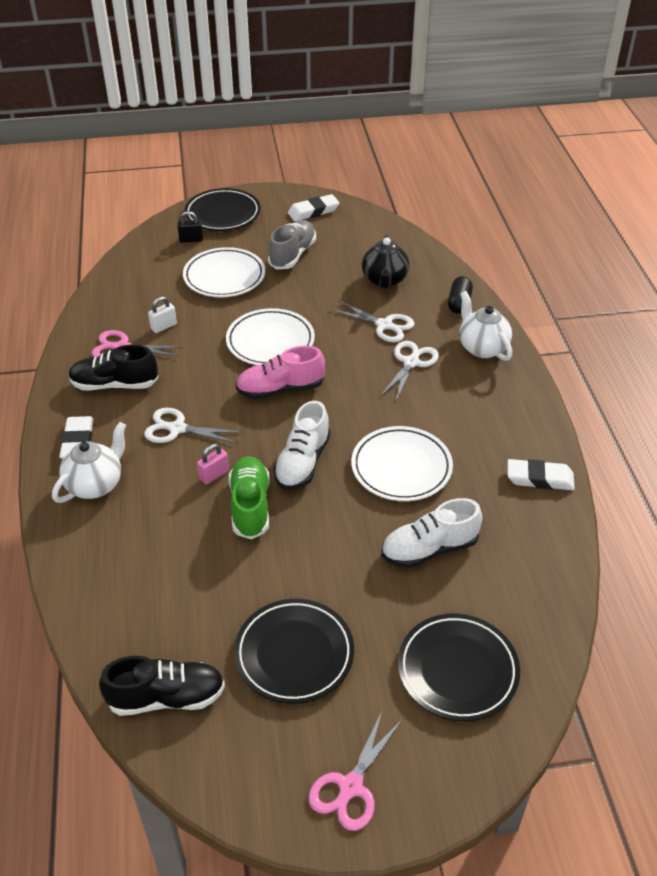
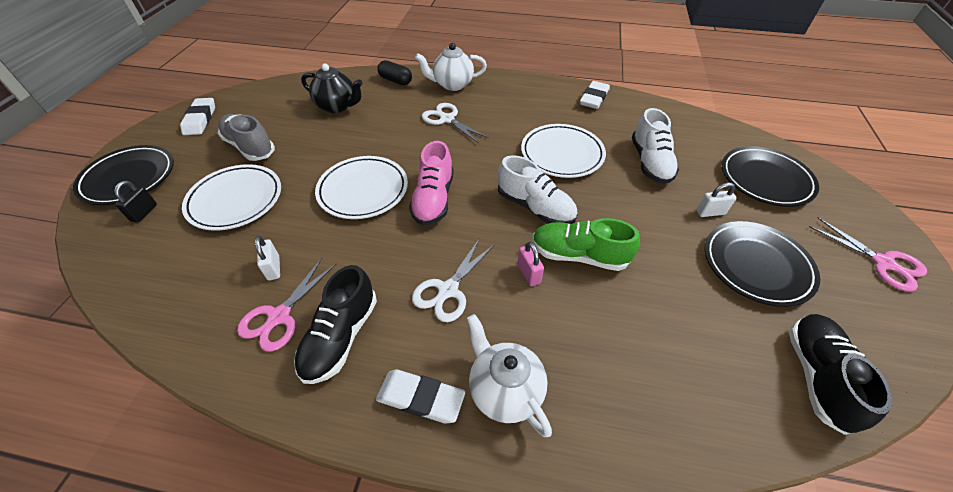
camera: 70 degrees left, 5 degrees up
white scissors [331,300,414,342] -> none
none -> white padlock [696,182,736,217]

